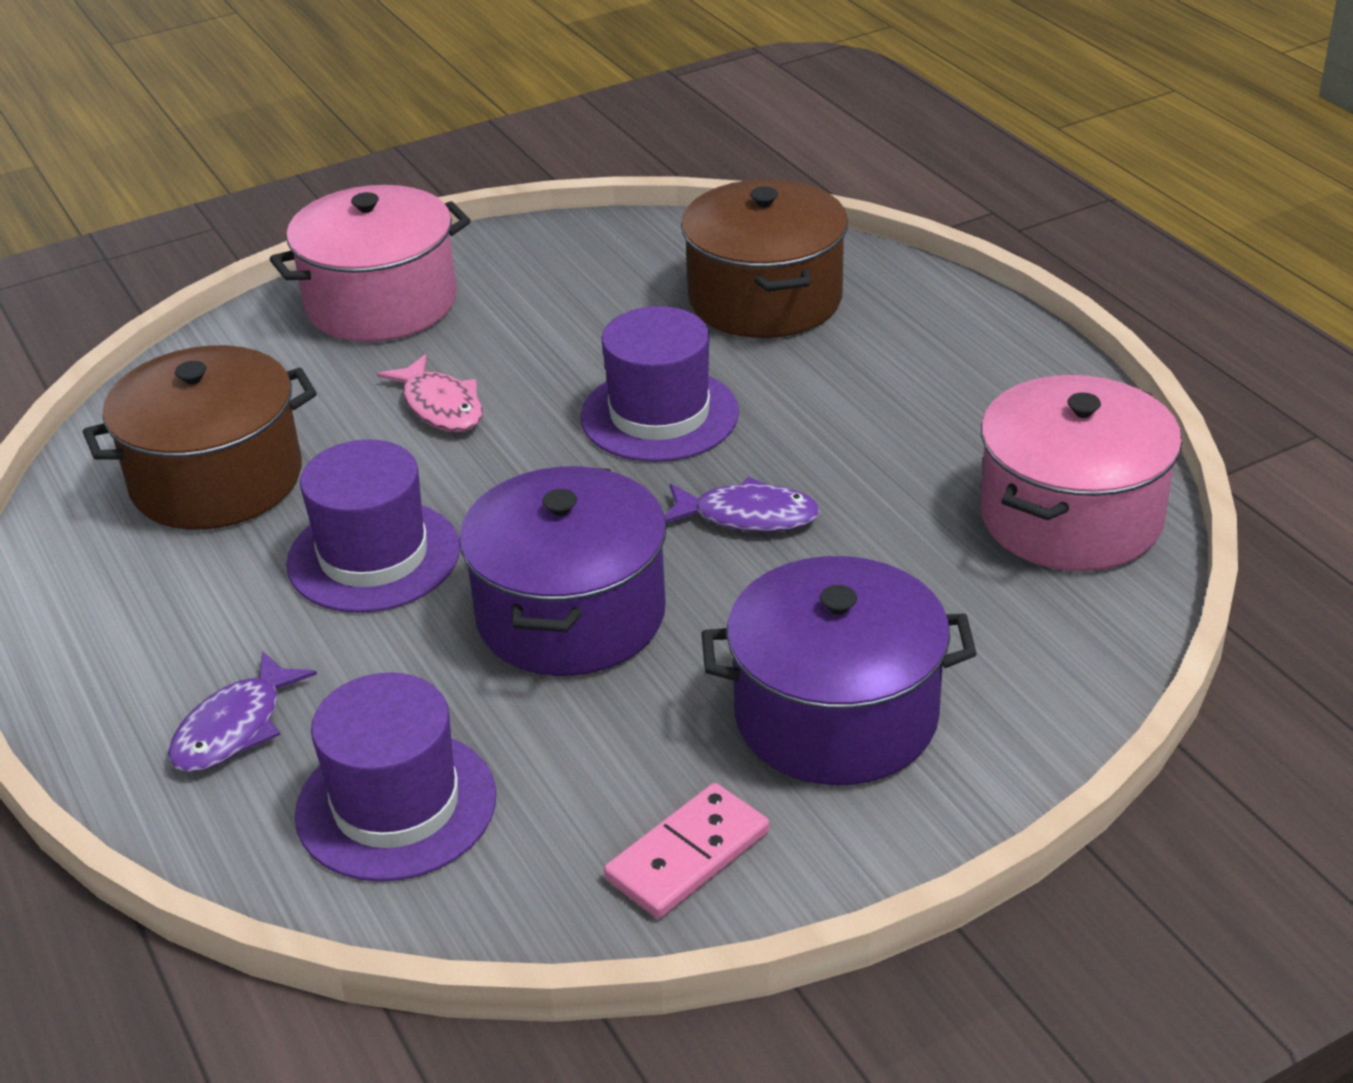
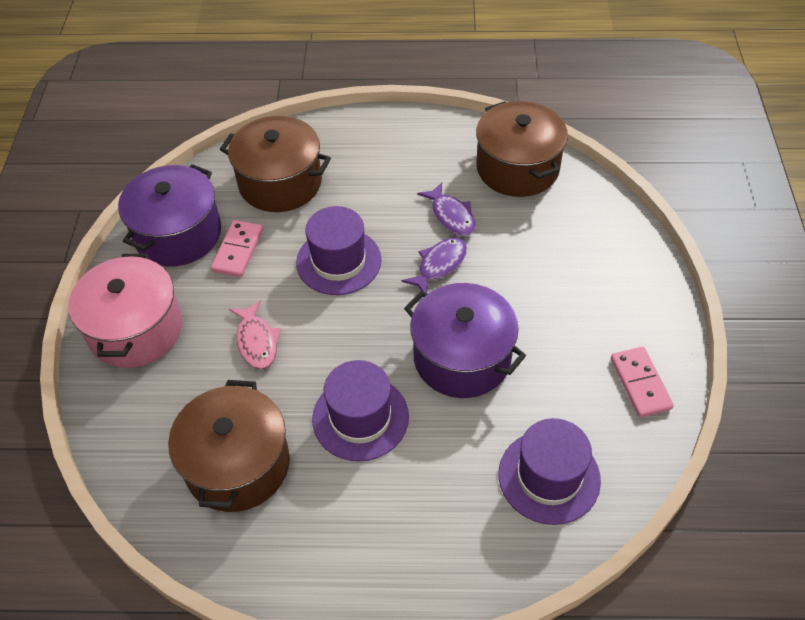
camera: 60 degrees left, 15 degrees up
purple fish [168,651,317,773] -> purple fish moved to [417,182,476,236]
pink fish [377,354,483,432] -> pink fish turned 75 degrees clockwise [229,300,281,369]
purple pot [702,556,977,785] -> purple pot moved to [118,164,221,266]
pink pot [980,375,1182,571] -> brown pot [476,101,568,197]
none -> pink domino [211,220,263,277]

